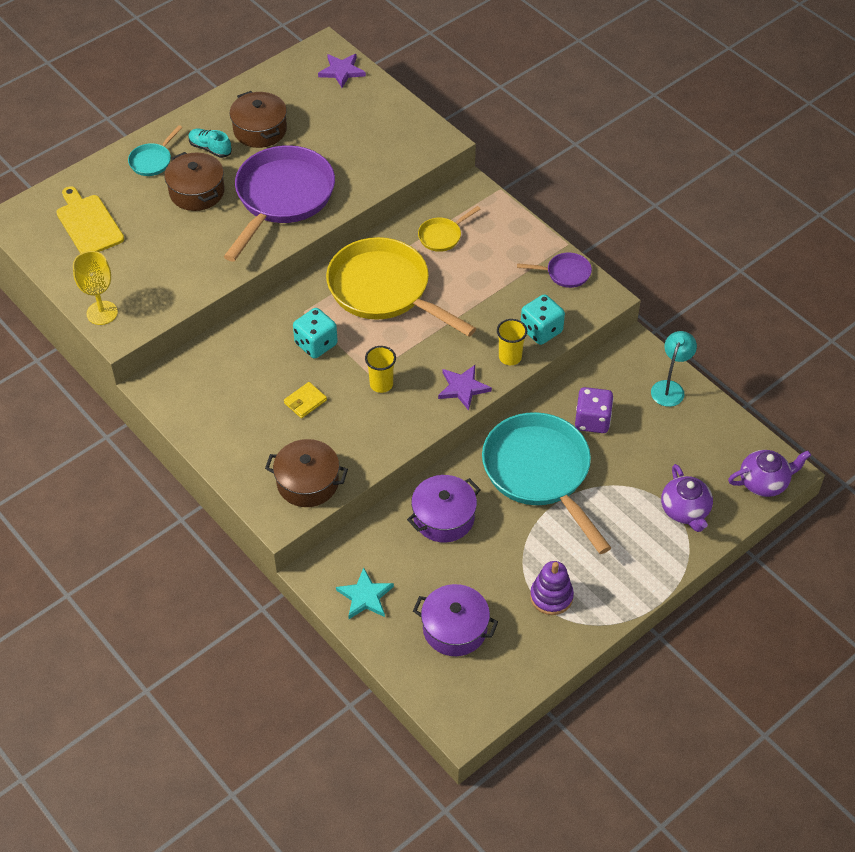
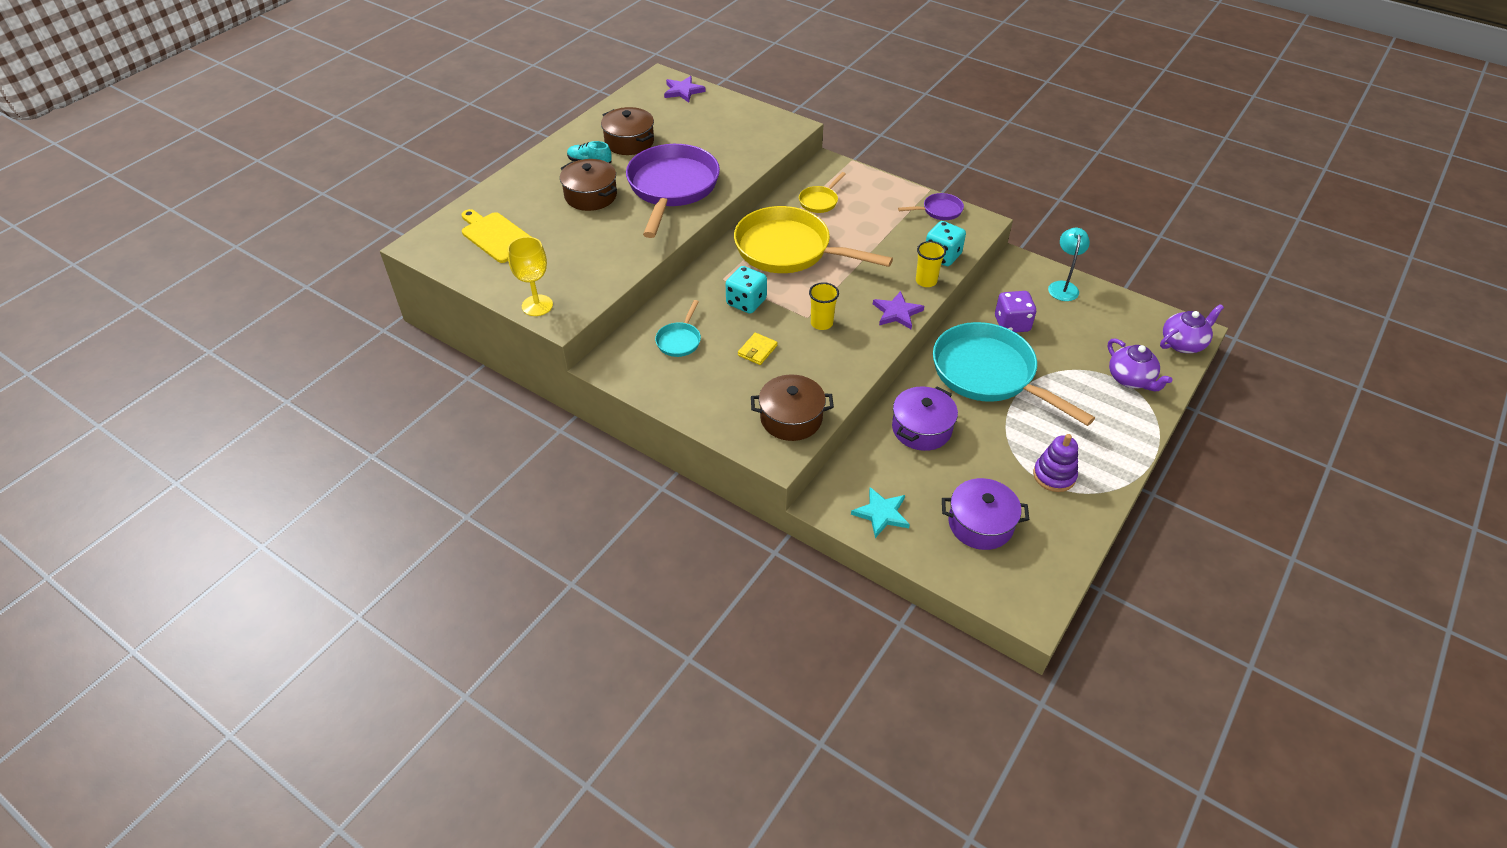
camera: 15 degrees left, 5 degrees down
turquoise pan [128,125,183,176] -> turquoise pan moved to [655,300,701,357]

